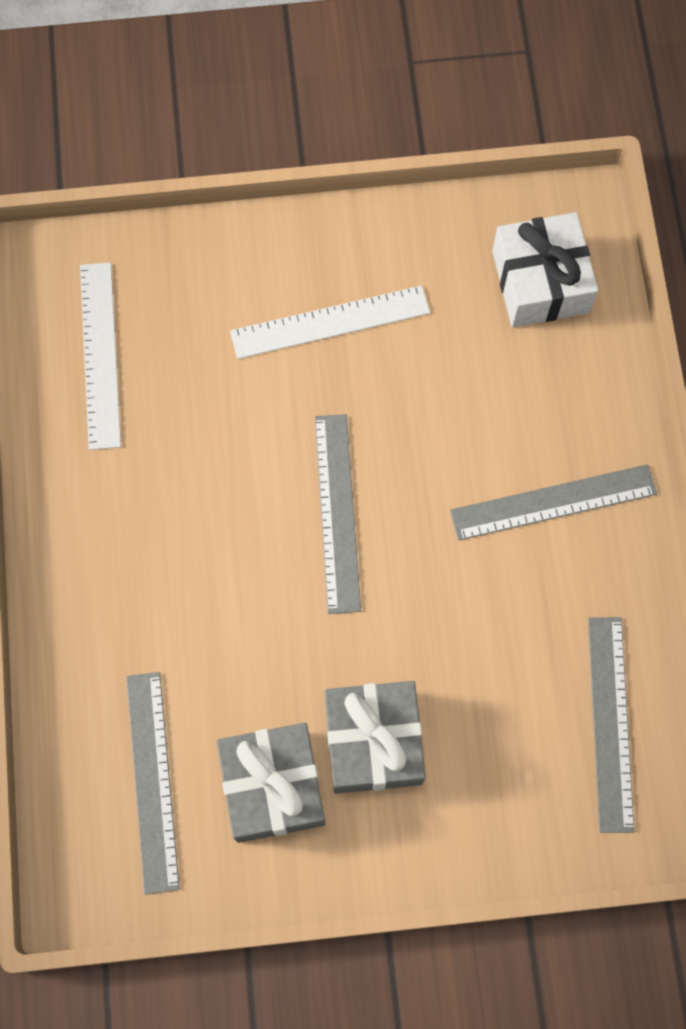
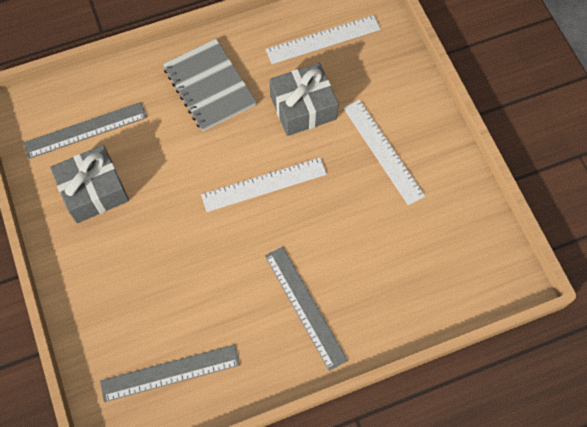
camera: 75 degrees right, 5 degrees down
grey ruler [315,414,361,614] -> white ruler [201,158,327,212]
grey gift [325,681,426,794] -> grey gift moved to [269,63,339,136]
white gift [492,212,598,327] -> none
none -> grey notebook [163,39,257,131]

